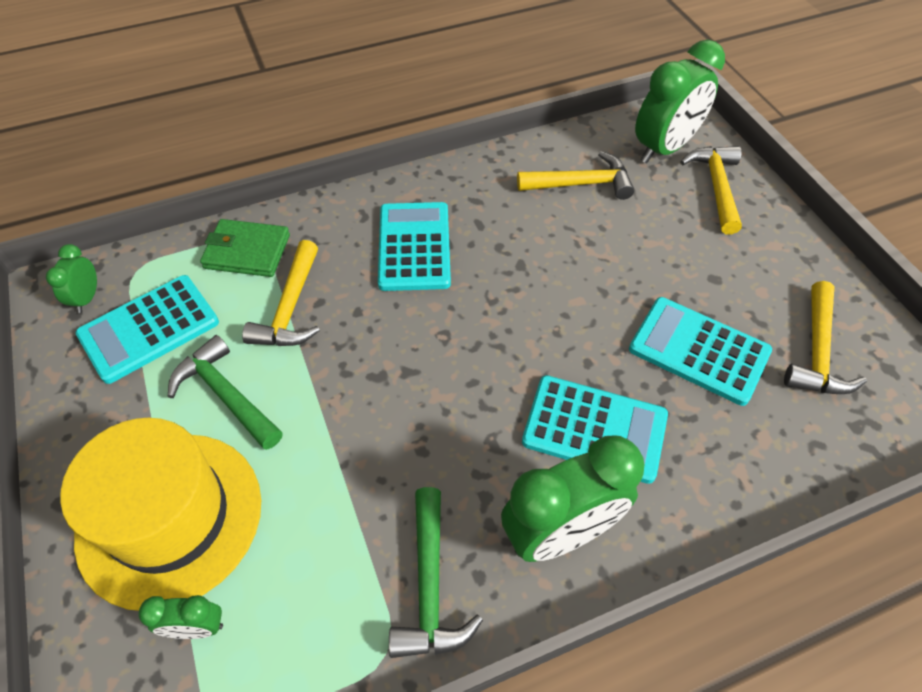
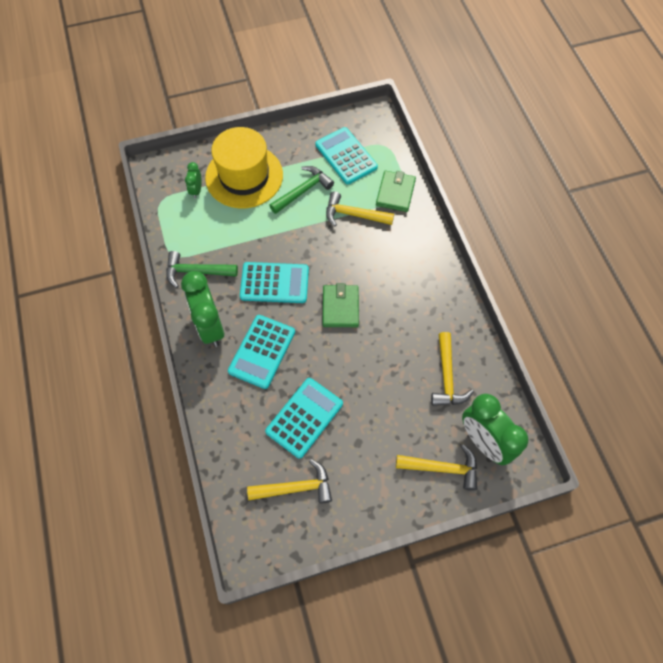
camera: 95 degrees right, 10 degrees up
green clock [46,244,97,313] -> none
turquoise calculator [378,202,451,291] -> turquoise calculator moved to [240,262,309,303]
yellow hammer [784,281,867,394] -> yellow hammer turned 150 degrees clockwise [247,459,332,503]
none -> green wallet [323,283,359,327]

